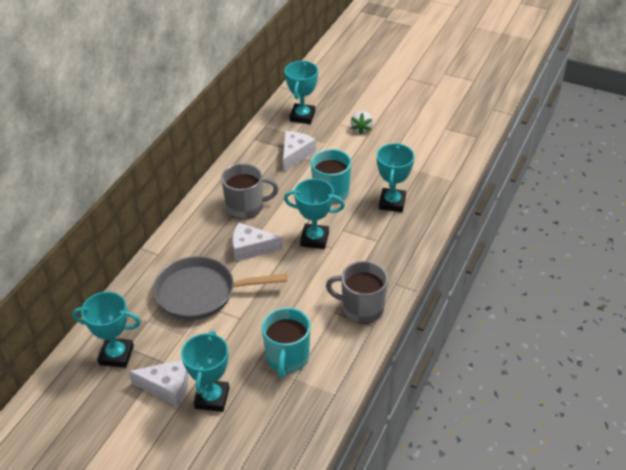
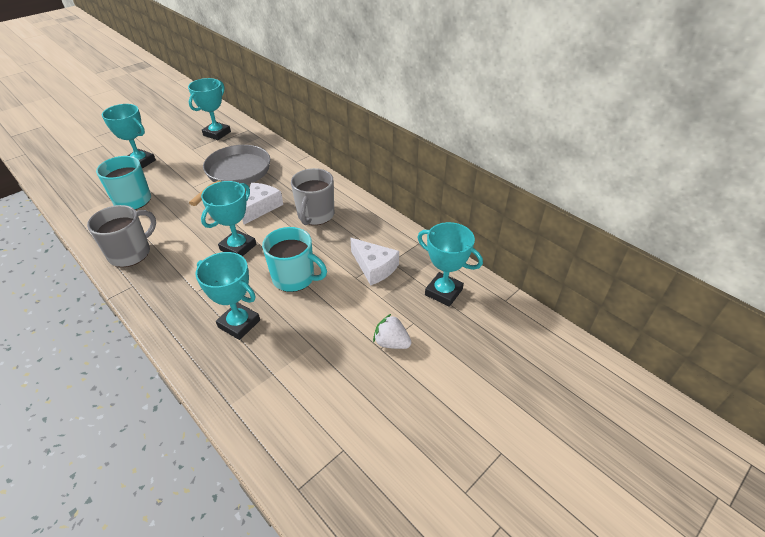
camera: 110 degrees right, 0 degrees up
white cheese [129,360,189,406] -> none

